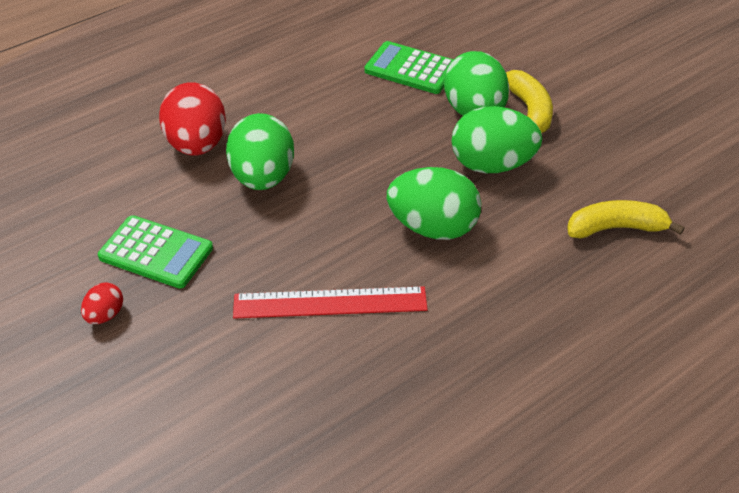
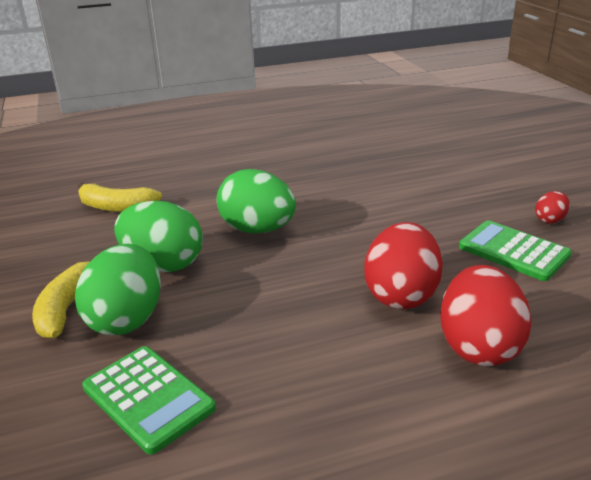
camera: 160 degrees left, 15 degrees down
green egg [226,113,294,190] -> red egg [364,222,443,309]
red ruler [233,286,428,319] -> none

